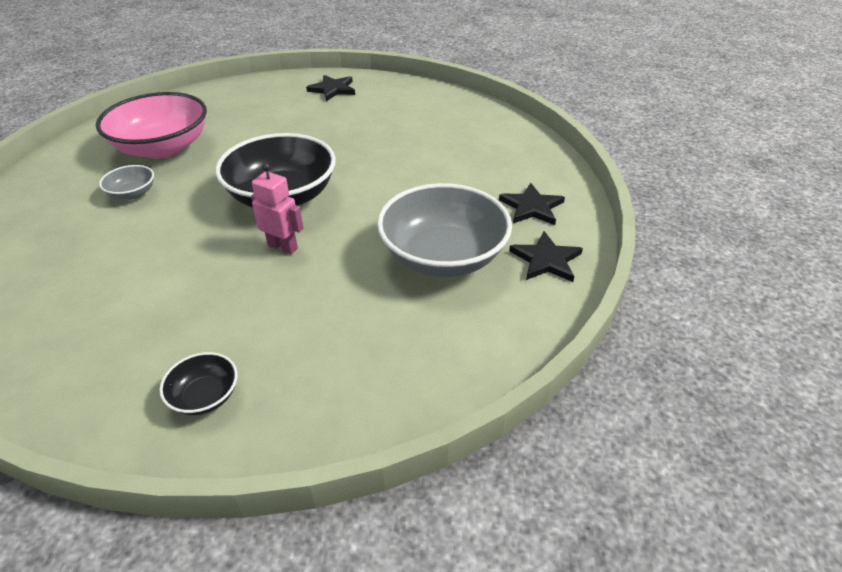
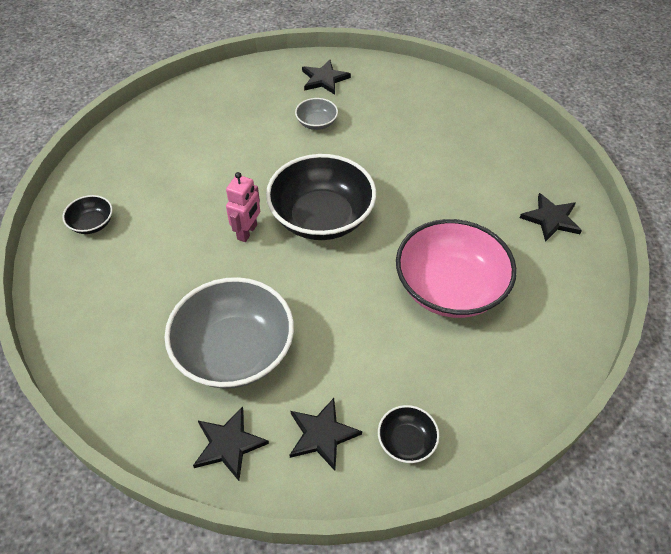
camera: 85 degrees right, 10 degrees up
pink bowl [96,92,207,159] -> pink bowl moved to [396,219,517,318]
none -> black star [302,60,351,95]
none -> black bowl [378,405,439,463]

